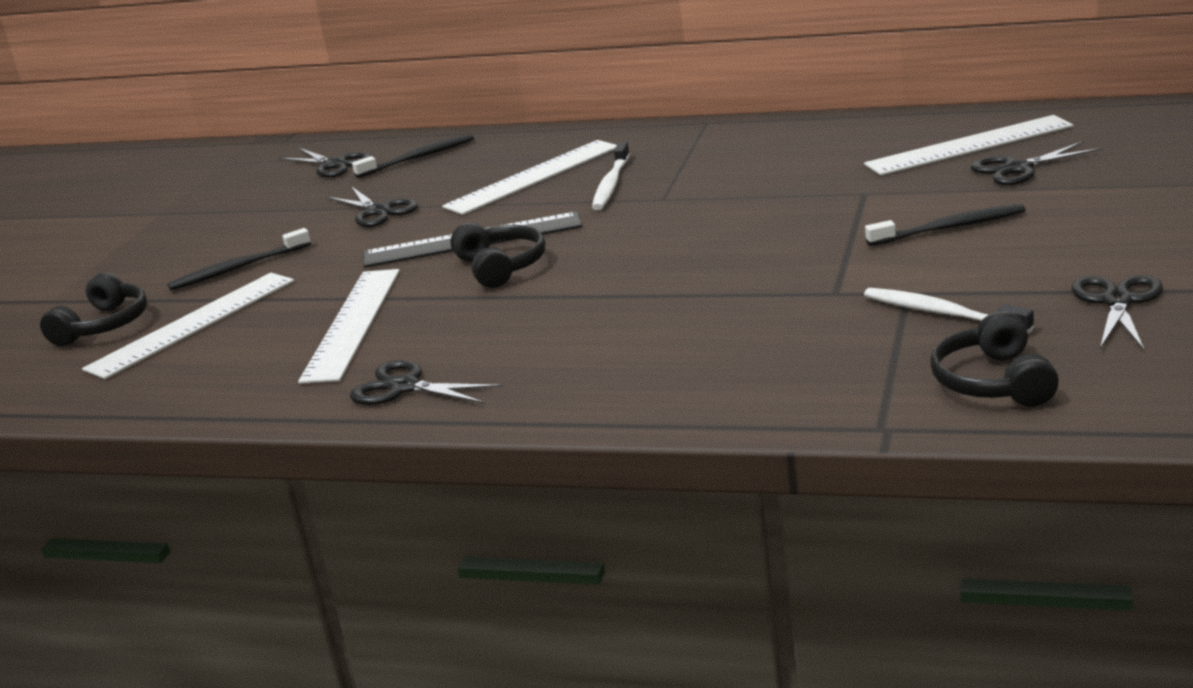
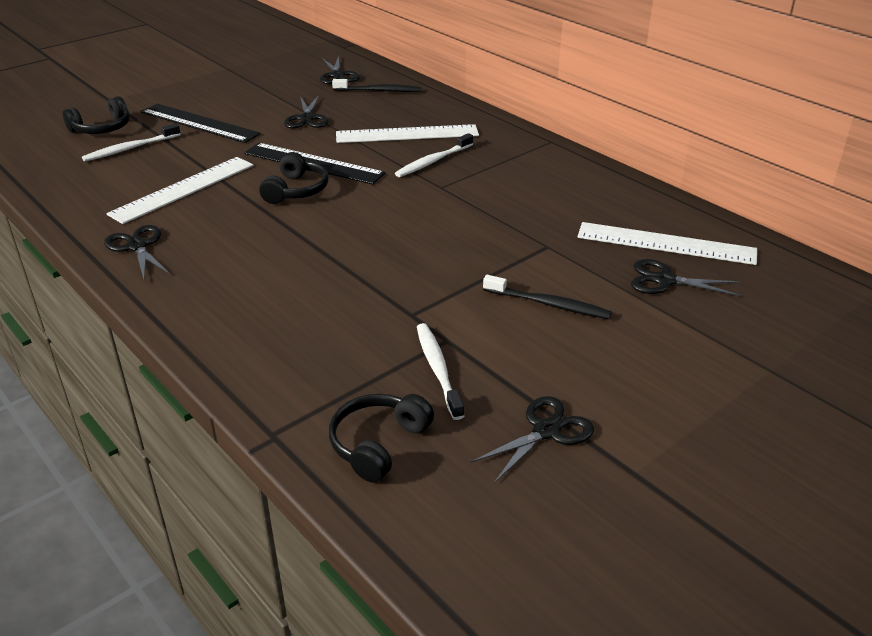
camera: 30 degrees right, 10 degrees up
white ruler [82,273,294,379] -> white toothbrush [82,123,181,162]
black toothbrush [167,228,311,290] -> black ruler [141,103,261,143]

